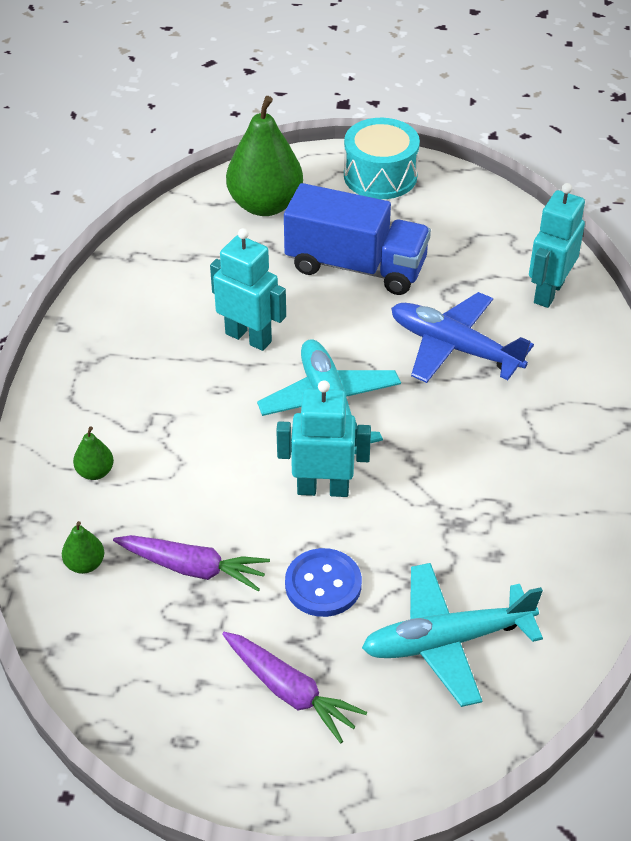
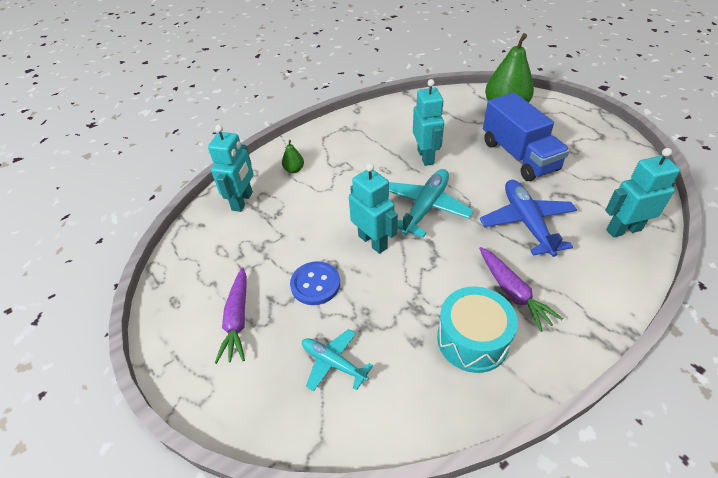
camera: 50 degrees right, 0 degrees up
green pear [62,521,104,574] -> turquoise robot [208,125,254,212]
purple carrot [113,535,270,591] -> purple carrot moved to [479,247,563,332]
turquoise drum [344,118,420,199] -> turquoise drum moved to [437,286,518,373]
turquoise plane [362,563,543,707] -> turquoise plane [302,329,373,391], size x0.61

